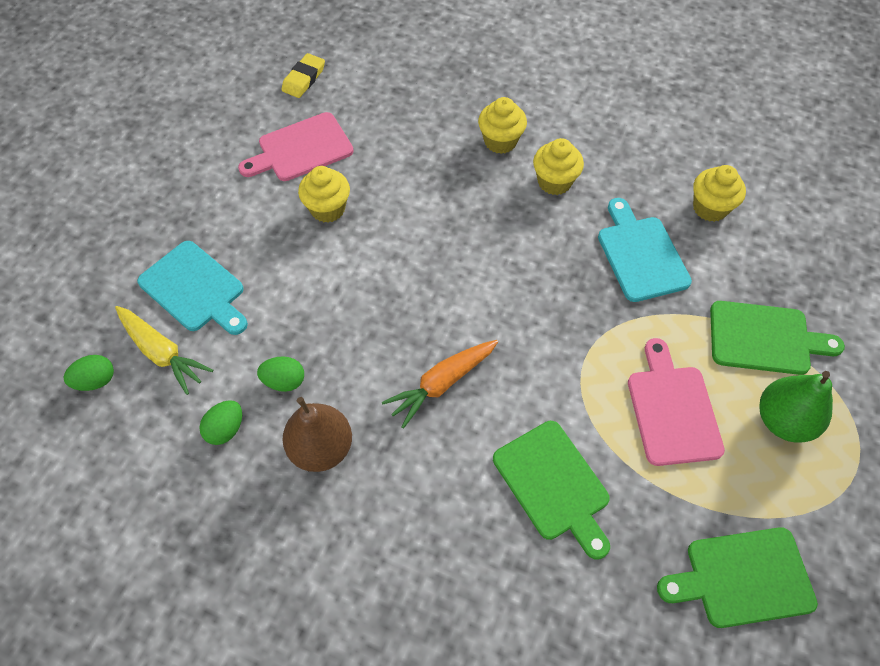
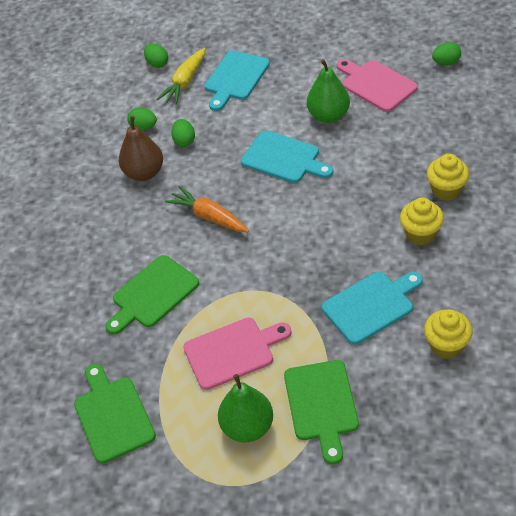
camera: 80 degrees right, 10 degrees down
yellow eraser [281,53,325,98] -> green egg [432,42,461,65]
yellow cupcake [298,166,350,223] -> green pear [307,59,350,123]
none -> turquoise cutting board [241,130,334,183]

